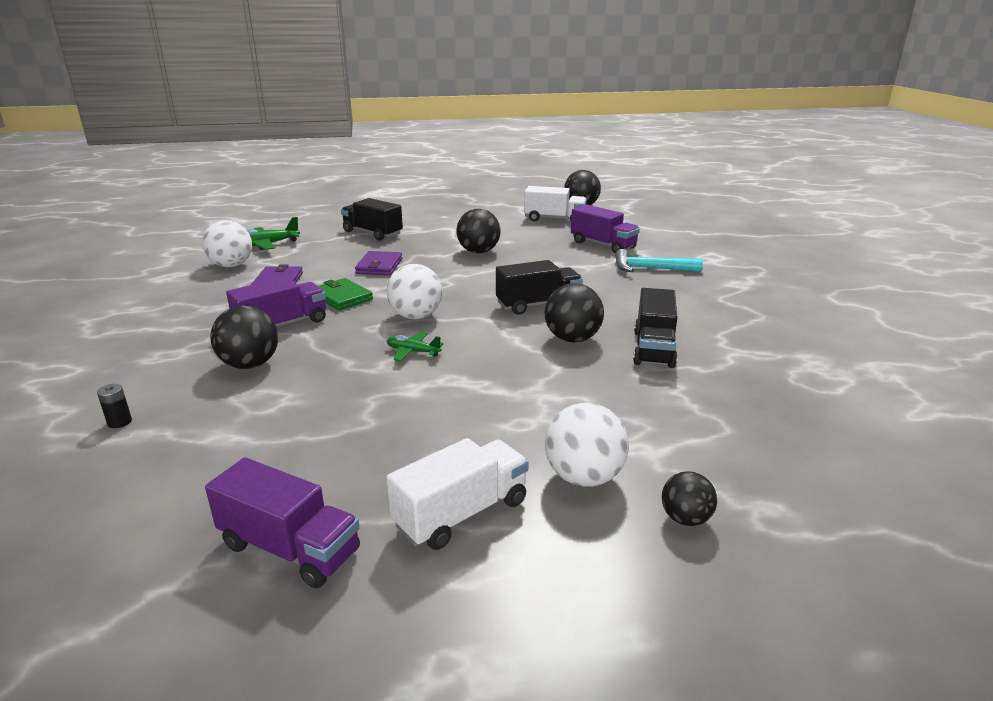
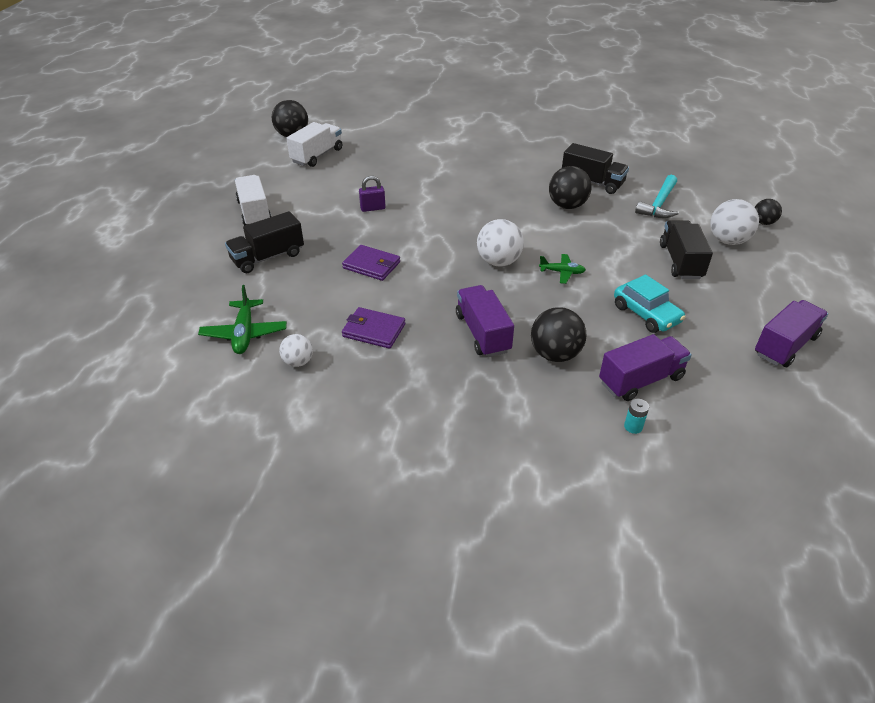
camera: 70 degrees left, 15 degrees up
black battery [97,384,132,428] -> turquoise battery [624,399,649,434]
white ball [202,220,252,267] -> white ball [279,334,313,367], size x0.60
green wallet [319,278,373,310] -> none
green plane [387,332,444,361] -> green plane turned 120 degrees counterclockwise [539,254,586,284]
white truck [387,438,529,550] -> white truck moved to [235,175,272,226]
black ball [456,209,501,253] -> purple padlock [359,176,386,212]
black truck [496,260,583,315] -> black truck moved to [660,220,713,279]
purple truck [571,204,640,253] -> purple truck moved to [599,334,692,401]
turquoise hammer [615,249,703,272] -> turquoise hammer moved to [635,175,679,218]
none -> turquoise car [614,274,686,333]

